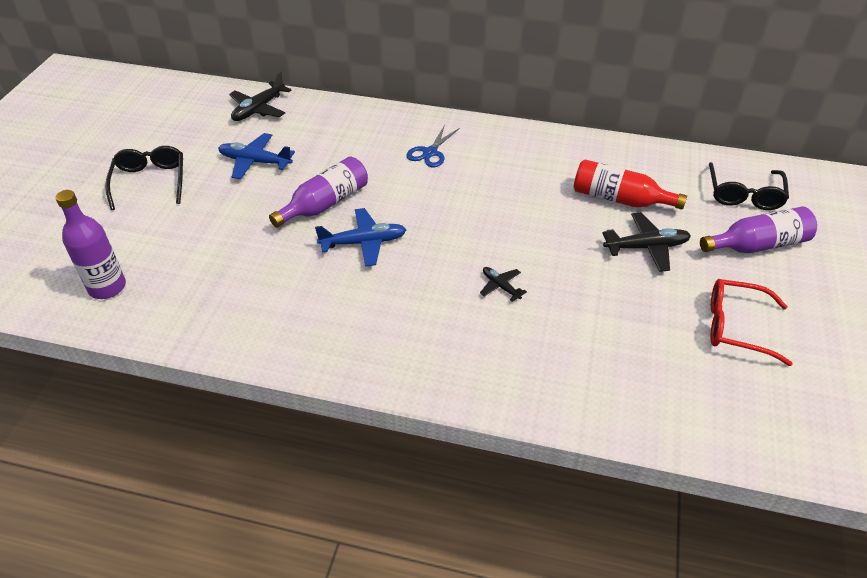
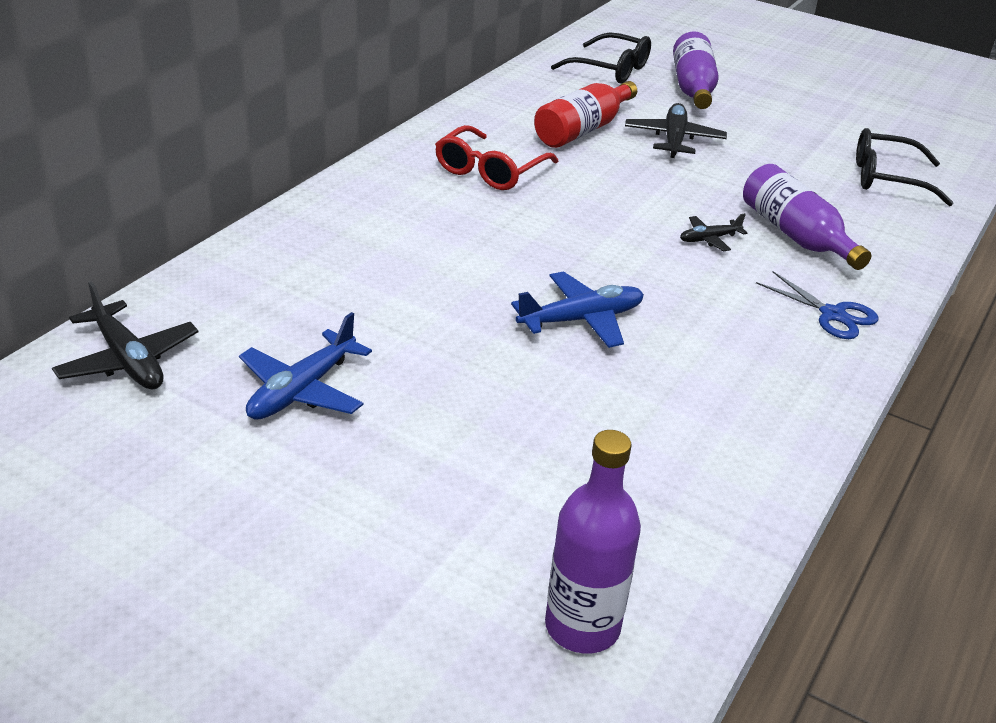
camera: 75 degrees left, 10 degrees down
black glasses [105,146,183,210] -> black glasses moved to [856,128,953,206]
purple bottle [269,157,368,228] -> purple bottle moved to [743,164,871,270]
blue plane [315,208,406,267] -> blue plane turned 60 degrees clockwise [511,272,644,348]
blue scissors [406,125,459,167] -> blue scissors moved to [756,271,878,339]
red glasses [710,279,793,366] -> red glasses moved to [435,125,559,190]

